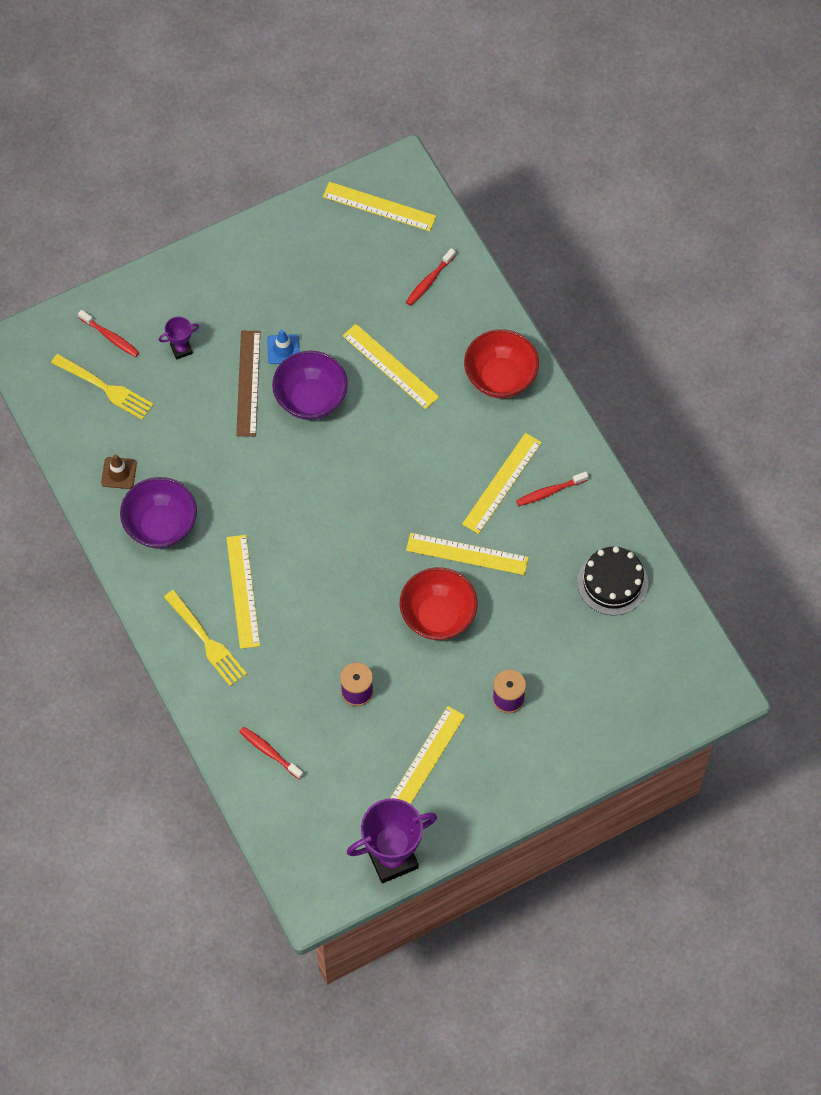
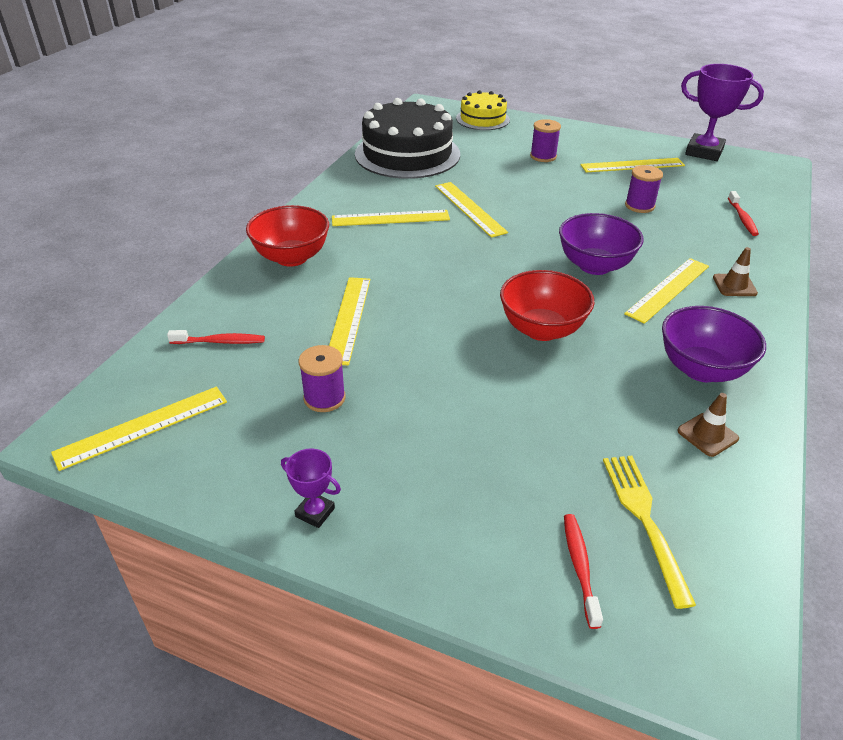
camera: 130 degrees left, 25 degrees down
purple trophy [159,317,199,360] -> purple trophy moved to [281,448,341,528]
yellow fork [164,590,247,686] -> brown traffic cone [713,247,758,296]
brown ruler [236,331,260,436] -> none
blue traffic cone [267,330,300,364] -> none
purple bowl [272,351,348,420] -> purple bowl moved to [559,213,644,275]
yellow ruler [323,182,436,231] -> yellow ruler turned 75 degrees clockwise [51,386,227,471]
red bowl [400,567,478,640] -> red bowl moved to [500,270,595,341]
red toothbrush [516,471,589,506] -> none
black cake [577,546,648,615] -> black cake [355,98,460,179], size x1.79
none -> purple spool [299,345,346,412]
none -> yellow cake [456,90,510,130]

